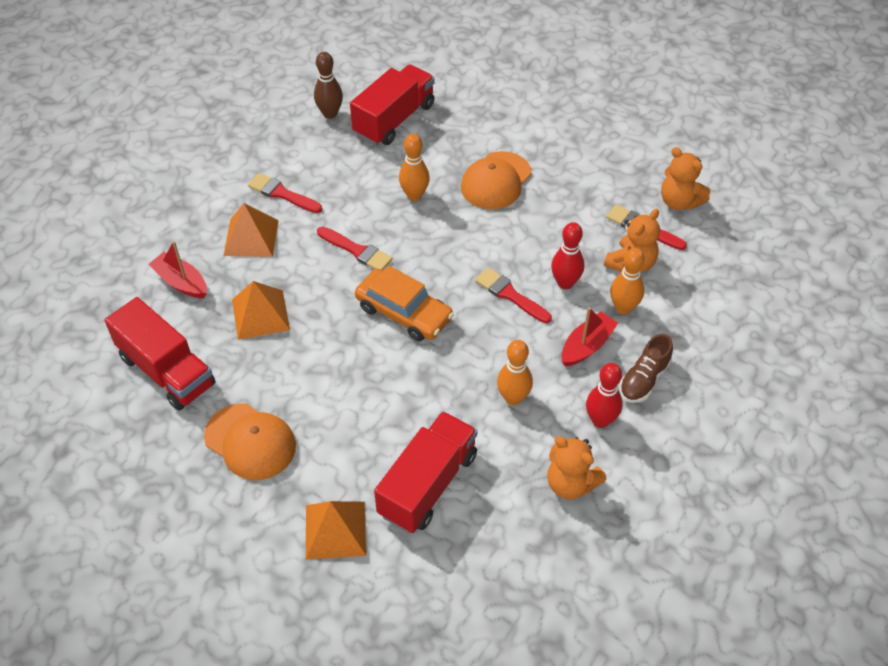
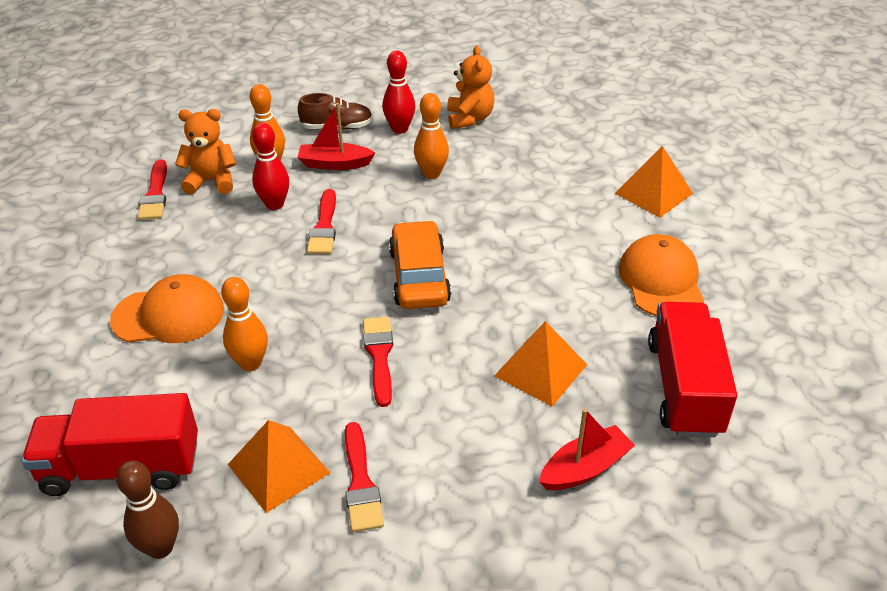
camera: 130 degrees left, 10 degrees down
red boat [149,241,207,298] -> red boat turned 120 degrees counterclockwise [539,409,635,490]
orange pyramid [223,203,279,257] -> orange pyramid moved to [228,420,330,513]
red truck [374,411,477,533] -> none
orange teddy bear [661,147,710,210] -> none

